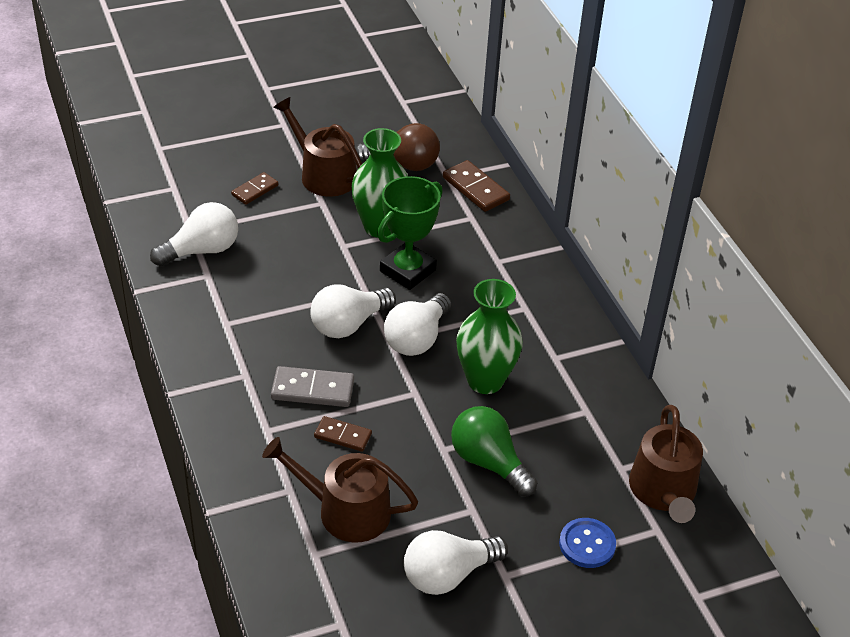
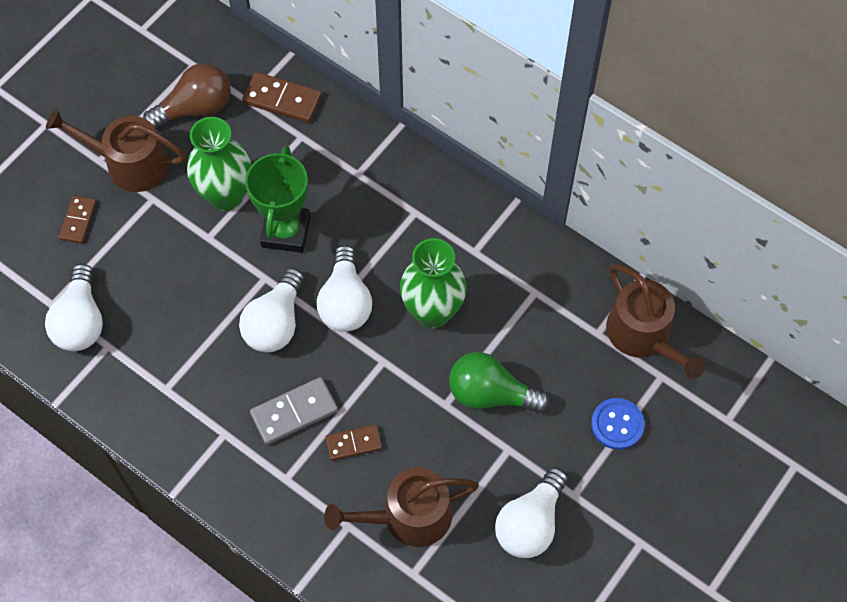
camera: 30 degrees left, 20 degrees up
white light bulb [150,202,238,266] -> white light bulb turned 150 degrees clockwise [45,264,103,351]

